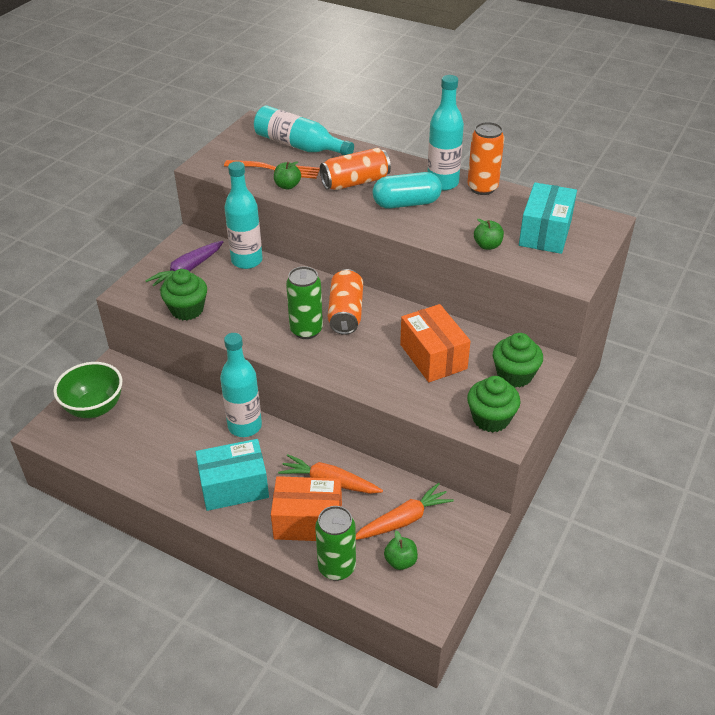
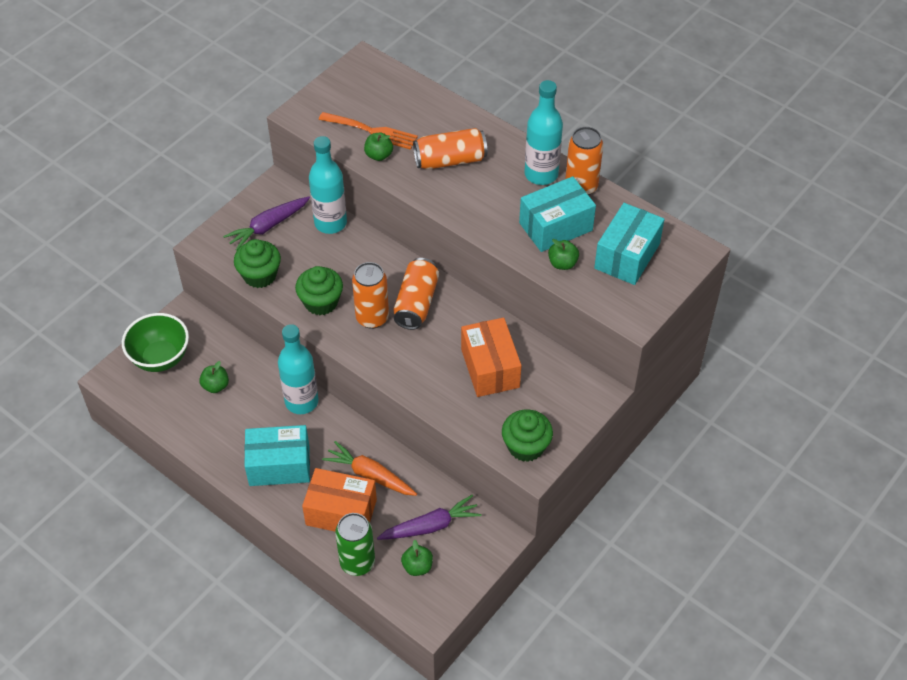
camera: 10 degrees right, 10 degrees up
turquoise bottle [254,106,354,155] -> none
green can [286,266,323,339] -> orange can [352,262,389,329]
orange carrot [356,483,454,540] -> purple carrot [377,495,482,540]
turquoise capsule [373,172,442,209] -> none
green cupcake [493,333,543,388] -> green cupcake moved to [295,266,343,315]
none -> green apple [199,361,229,393]
none -> turquoise box [519,176,596,252]

